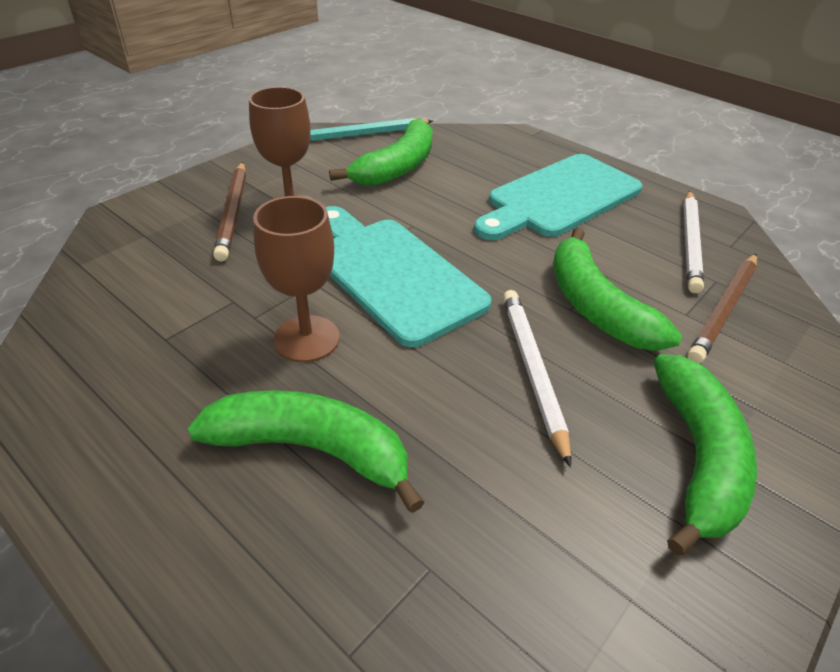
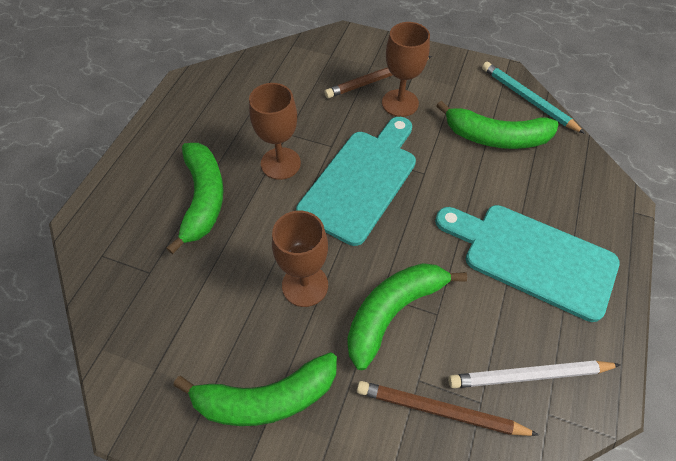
camera: 70 degrees right, 15 degrees up
white pencil [503,290,571,468] -> brown goblet [272,211,328,307]

